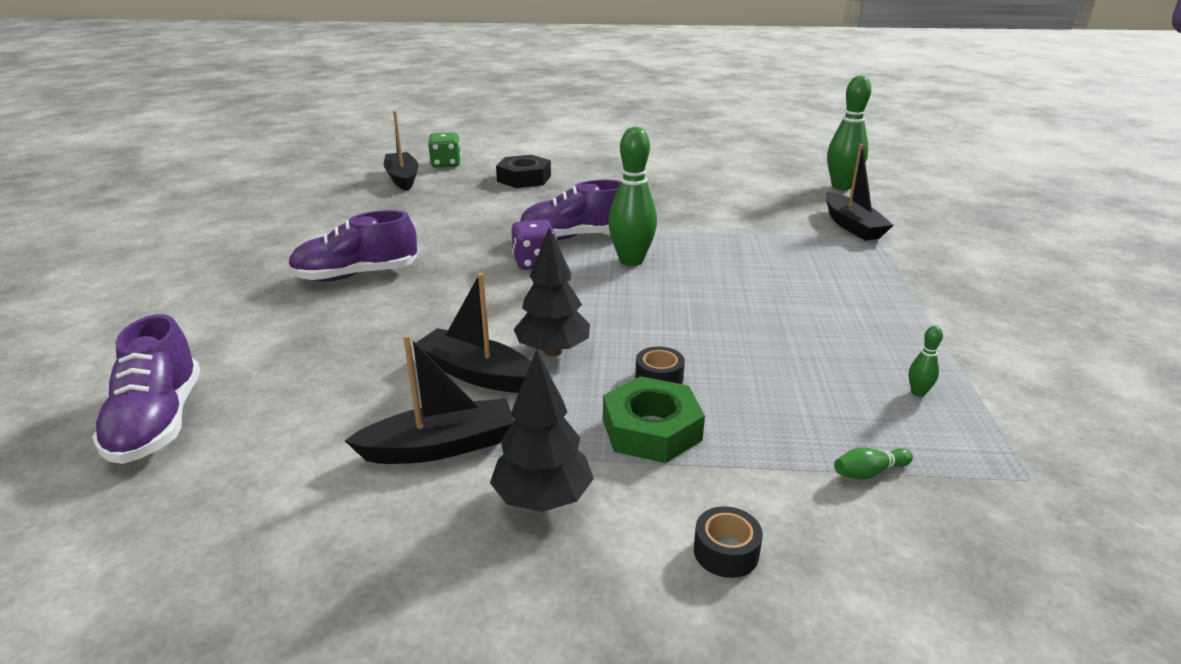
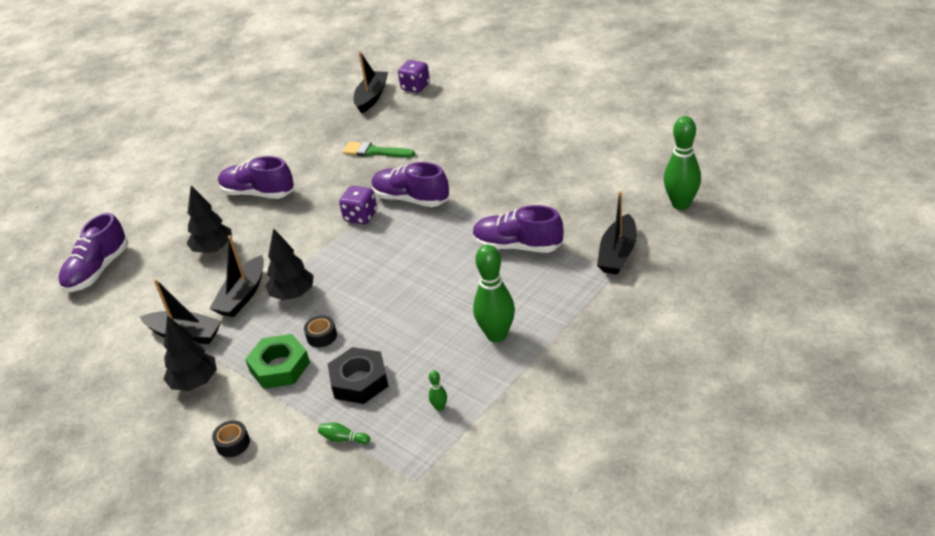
camera: 40 degrees right, 10 degrees up
black boat [416,273,531,393] -> black boat turned 135 degrees counterclockwise [209,235,264,317]
green dice [428,132,461,168] -> purple dice [398,60,430,93]
black nut [496,155,551,188] -> black nut moved to [328,347,388,404]
green bowling pin [608,127,657,266] -> green bowling pin moved to [473,245,515,342]
none -> black tree [186,185,232,253]
none -> green brush [343,142,415,158]
none -> purple shoe [473,205,563,253]

